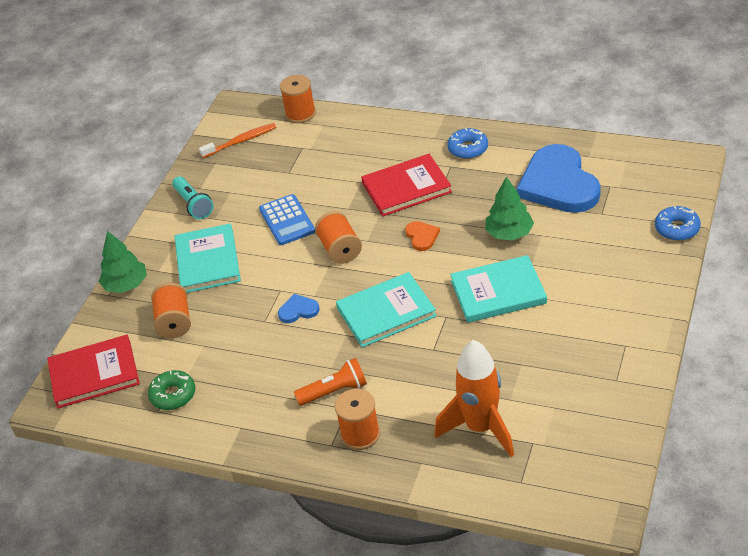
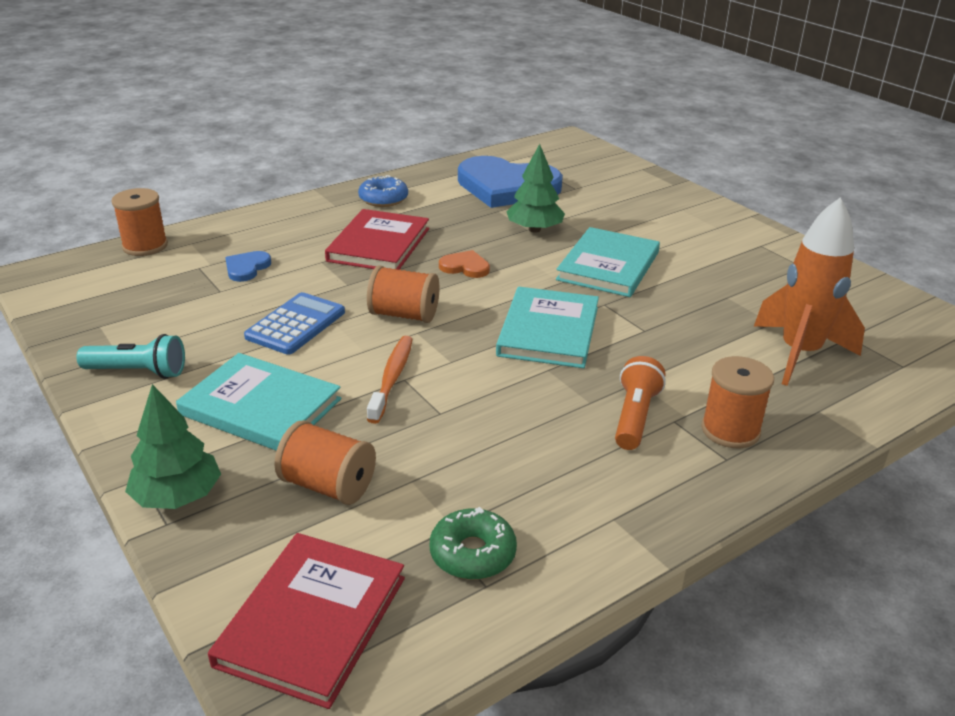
camera: 60 degrees left, 10 degrees down
orange toothbrush [199,123,276,158] -> orange toothbrush moved to [367,336,413,424]
blue calculator [259,194,315,245] -> blue calculator turned 75 degrees counterclockwise [244,292,345,355]
blue heart [278,294,320,323] -> blue heart moved to [225,251,271,282]
blue donut [655,206,701,241] -> none

